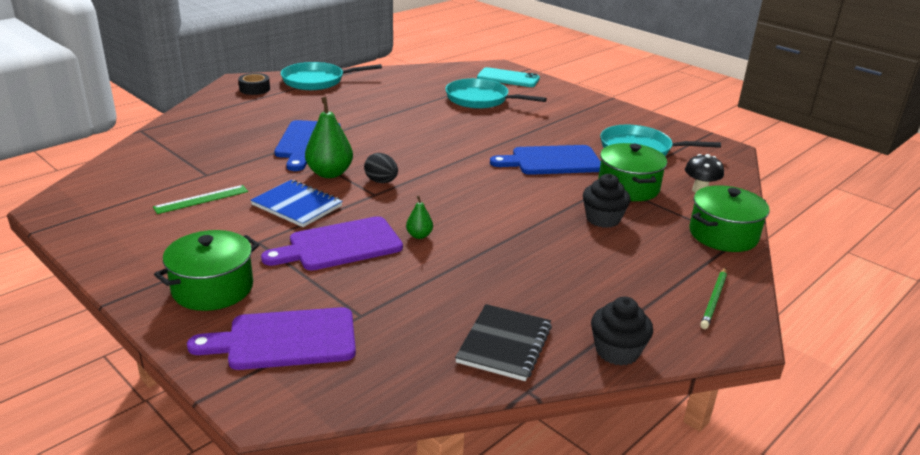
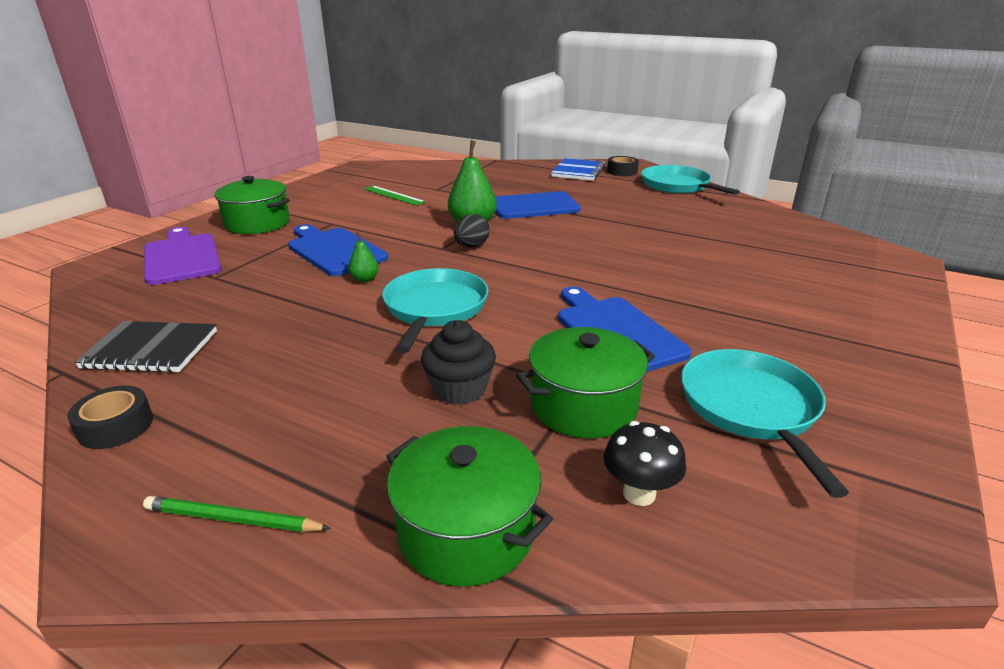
camera: 75 degrees right, 0 degrees up
blue notebook [251,180,343,227] -> blue notebook moved to [551,158,605,181]
purple cutting board [261,216,403,270] -> blue cutting board [288,224,388,276]
turquoise pan [445,78,547,109] -> turquoise pan moved to [382,268,489,353]
turquoise phone [477,67,540,87] -> none
black cupcake [591,297,653,366] -> black tape [67,386,153,449]

